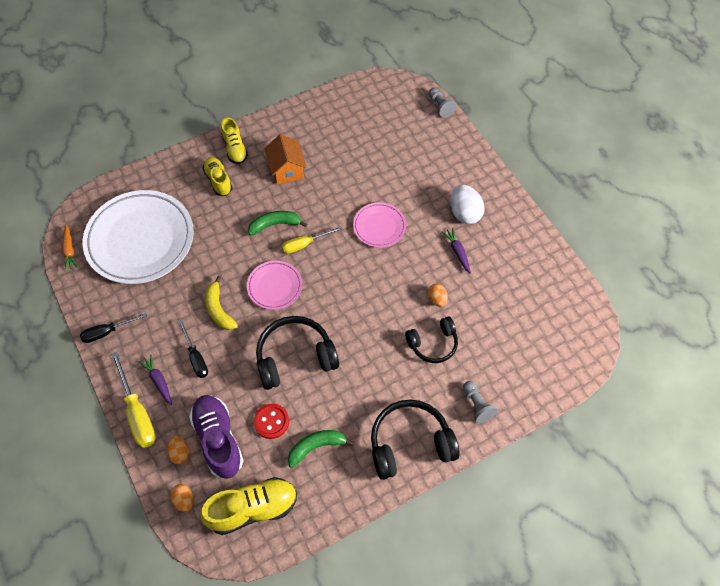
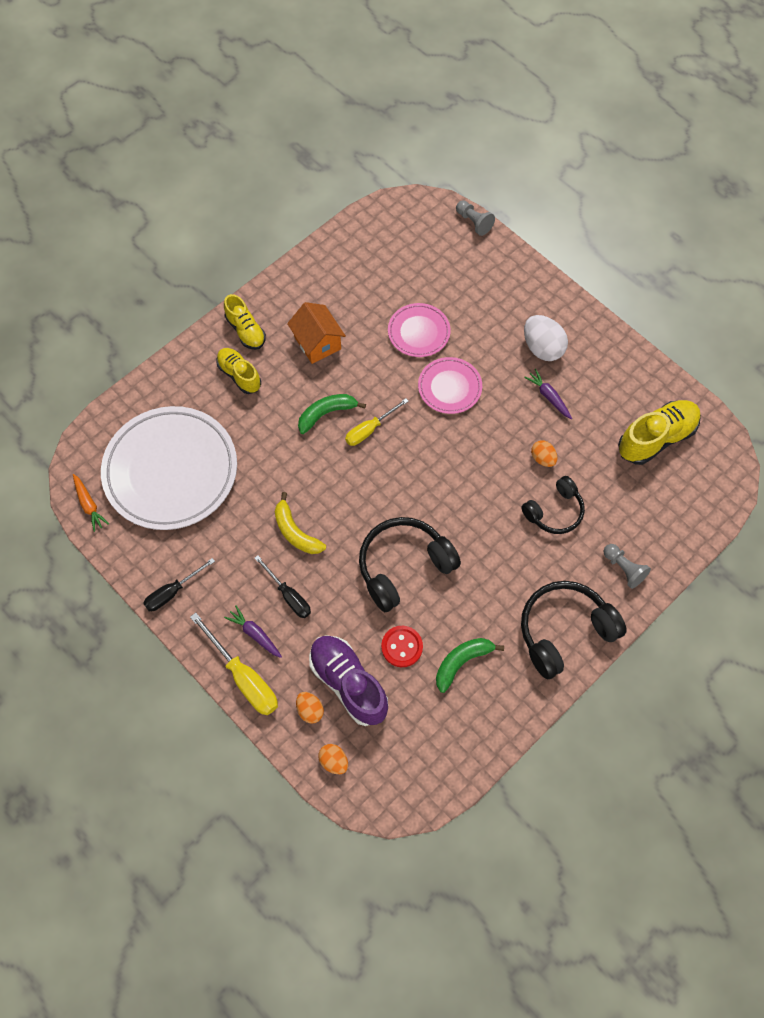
camera: 15 degrees left, 5 degrees up
yellow shoe [200,477,297,535] -> yellow shoe moved to [618,400,701,465]
pink plate [247,261,303,310] -> pink plate moved to [388,303,451,357]

